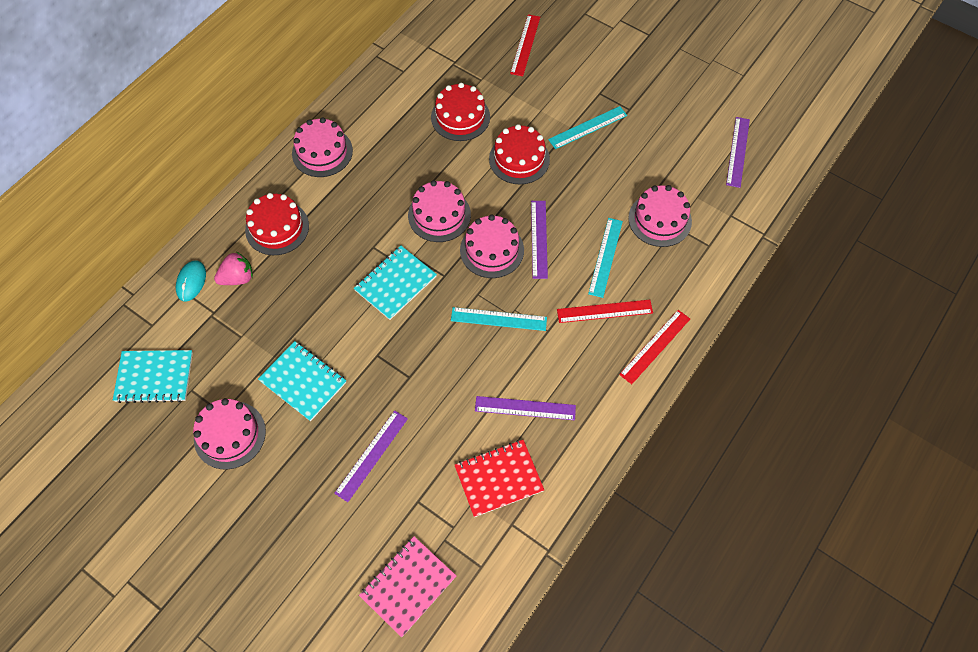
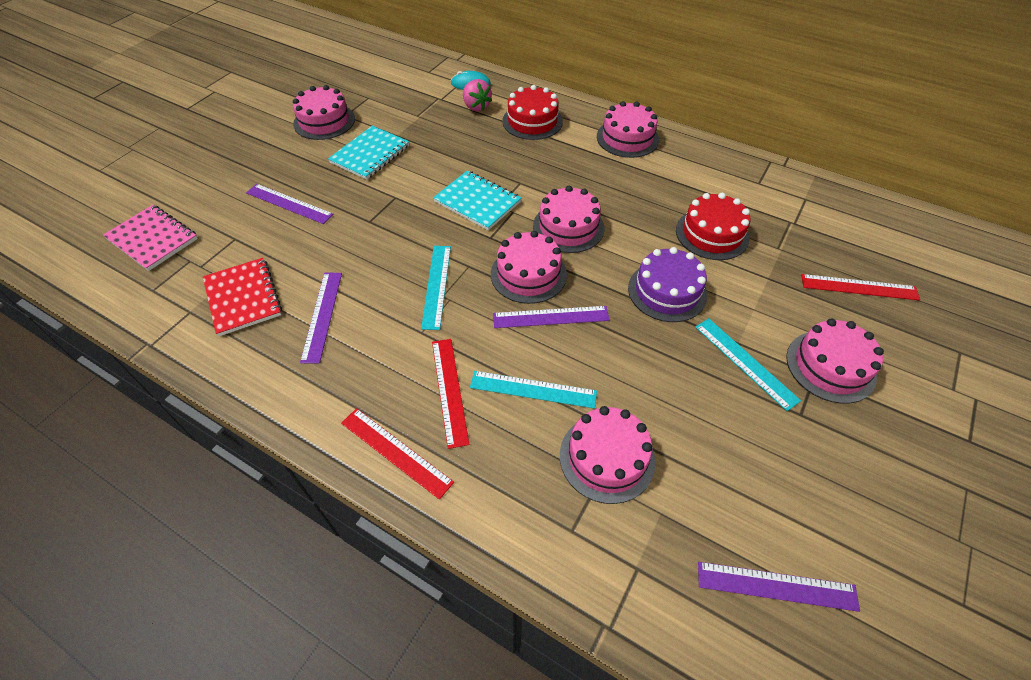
camera: 85 degrees right, 10 degrees down
turquoise notebook [113,350,193,403] -> none
red cake [489,124,550,184] -> purple cake [628,247,707,322]
none -> pink cake [786,318,884,404]

